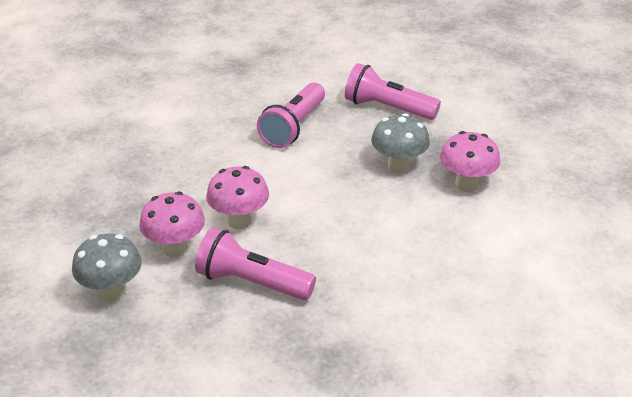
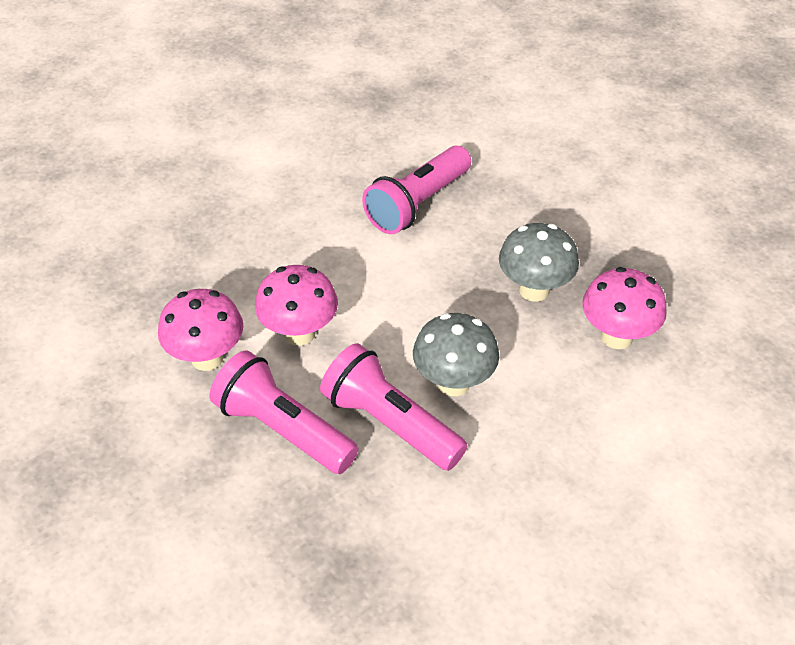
camera: 15 degrees right, 10 degrees up
grey mushroom [72,233,142,302] -> grey mushroom moved to [413,313,499,396]
pink flashlight [345,63,441,120] -> pink flashlight moved to [320,343,468,471]

